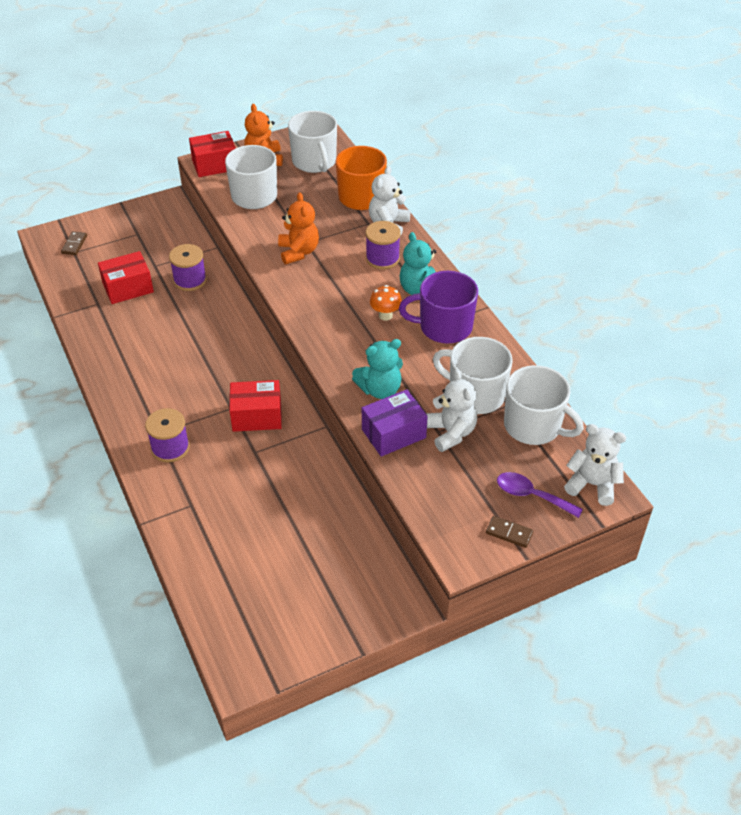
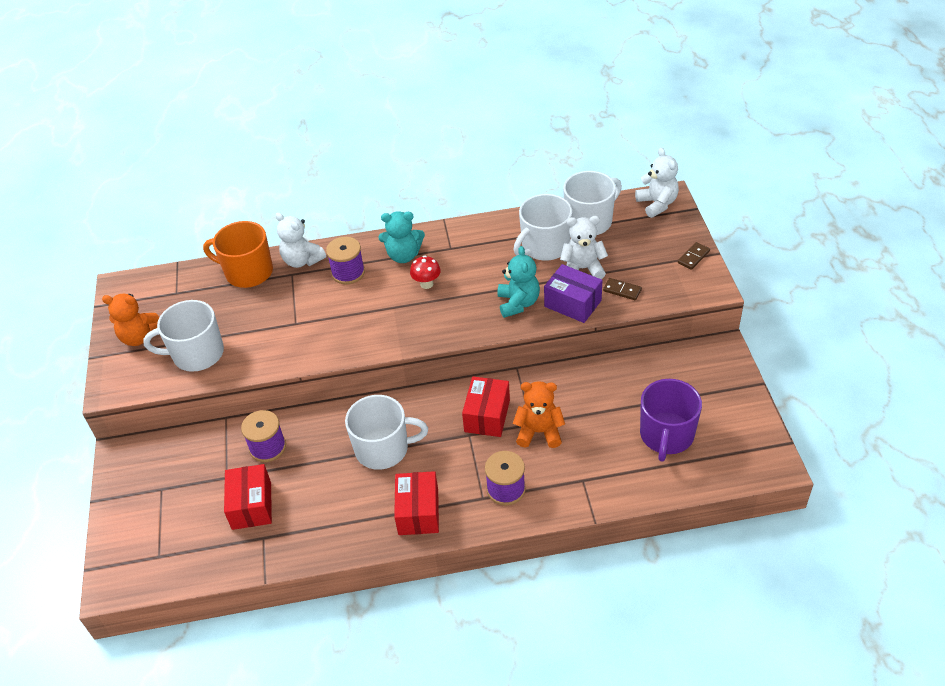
camera: 70 degrees left, 0 degrees up
brown domino [61,231,87,255] -> brown domino moved to [603,278,642,300]
red box [189,131,236,177] -> red box moved to [394,471,439,535]
orange teddy bear [278,192,319,264] -> orange teddy bear moved to [513,381,565,448]
white mug [288,111,337,173] -> white mug moved to [345,395,428,470]
purple box [362,389,428,457] -> purple box turned 45 degrees counterclockwise [544,264,602,323]
orange mushroom [370,285,402,321] -> red mushroom [410,255,441,289]
purple mug [399,271,478,344] -> purple mug moved to [640,379,702,462]
purple spoon [497,472,583,518] -> none
white teddy bear [564,424,626,506] -> white teddy bear turned 120 degrees clockwise [635,148,679,218]

